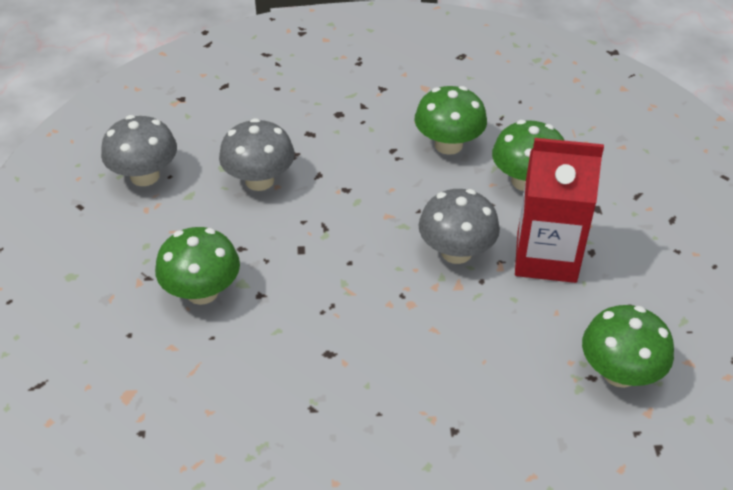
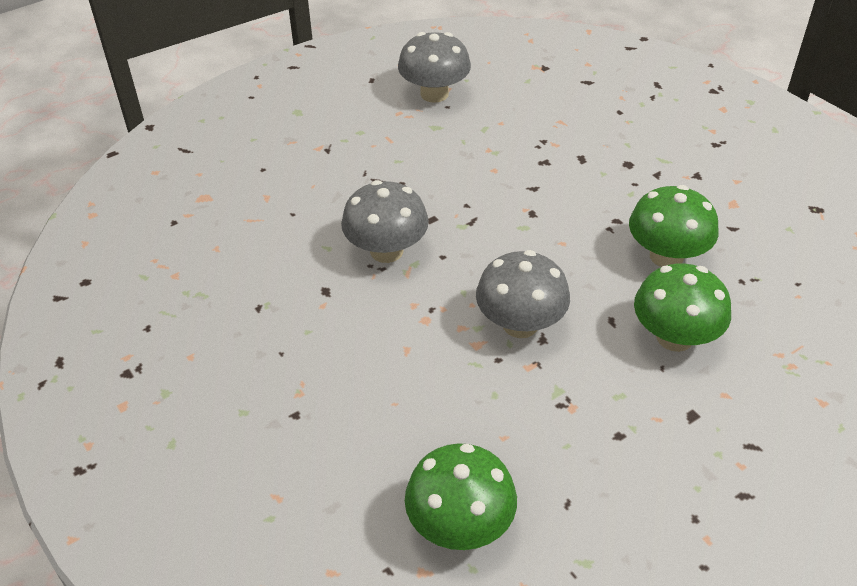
camera: 60 degrees right, 0 degrees up
green mushroom [155,227,240,305] -> none
grey mushroom [219,118,295,191] -> grey mushroom moved to [341,180,429,263]
red carton [515,138,604,283] -> none

